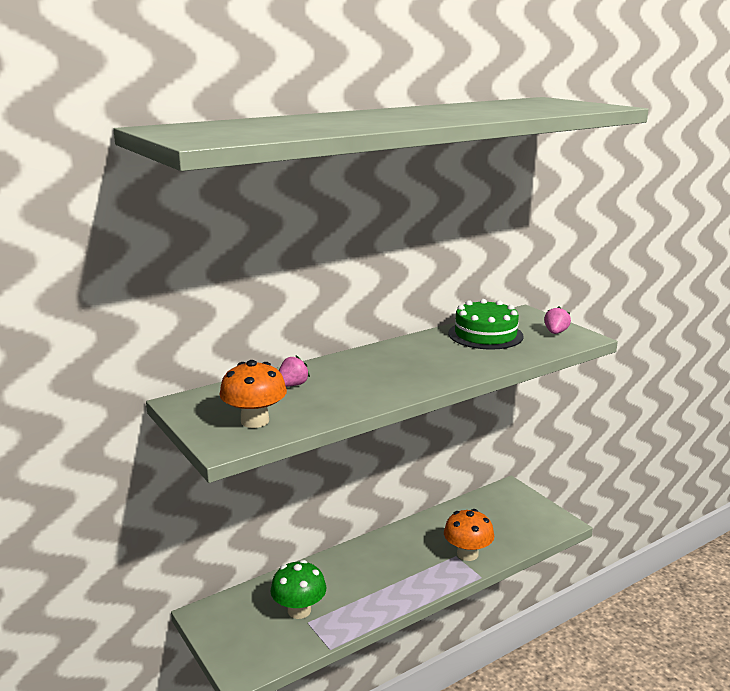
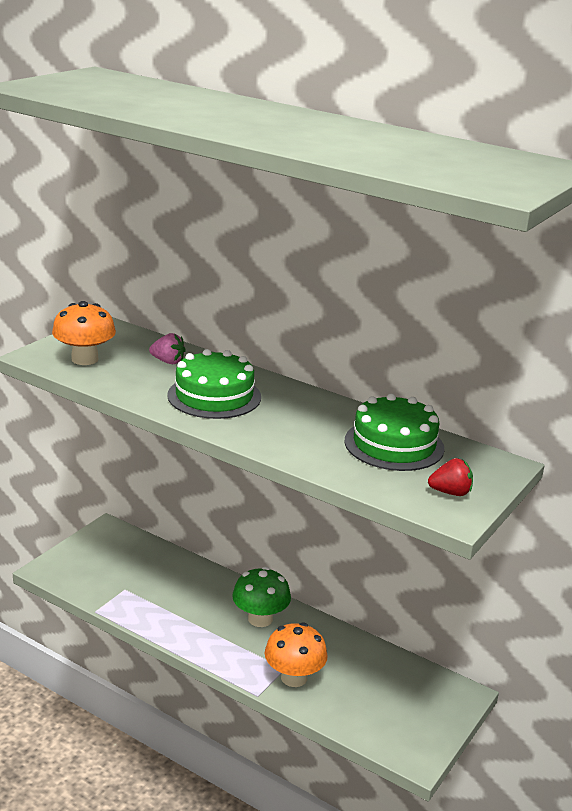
camera: 65 degrees right, 5 degrees up
green mushroom [270,560,326,619] -> green mushroom moved to [232,567,291,627]
pink strawberry [544,306,571,334] -> red strawberry [428,458,473,496]
none -> green cake [167,349,261,419]

